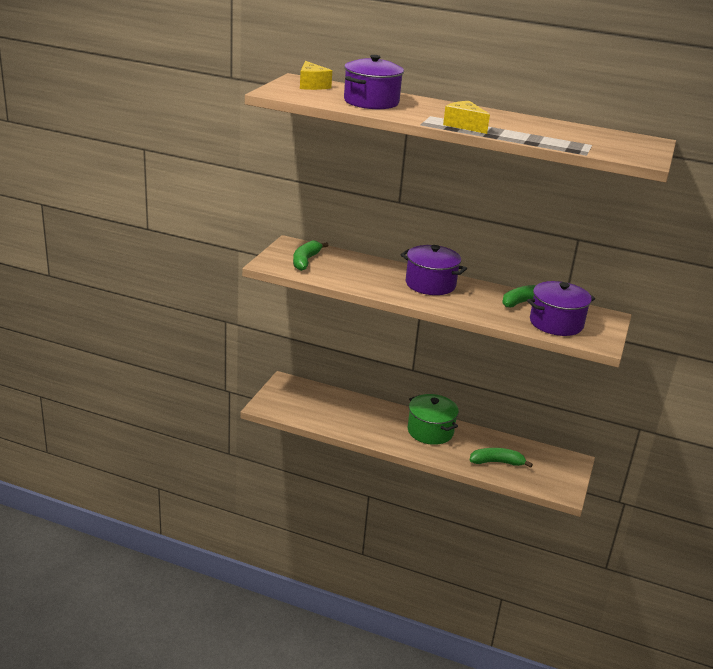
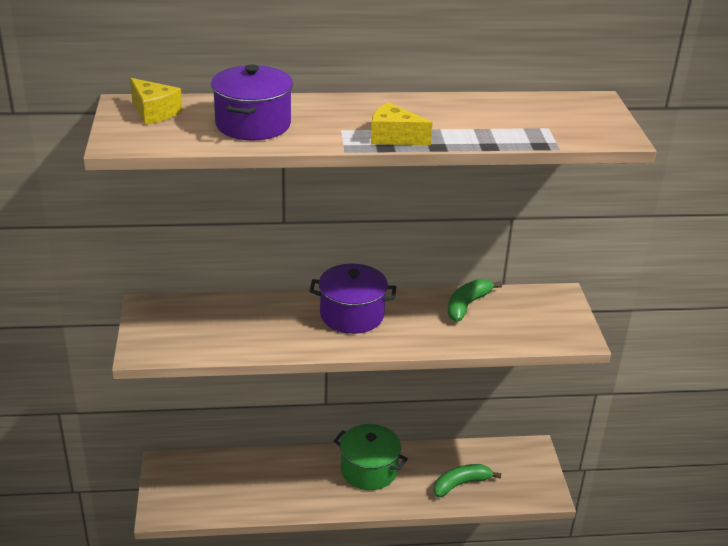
camera: 25 degrees left, 5 degrees up
green banana [293,240,329,271] -> none
purple pot [527,281,595,336] -> none

